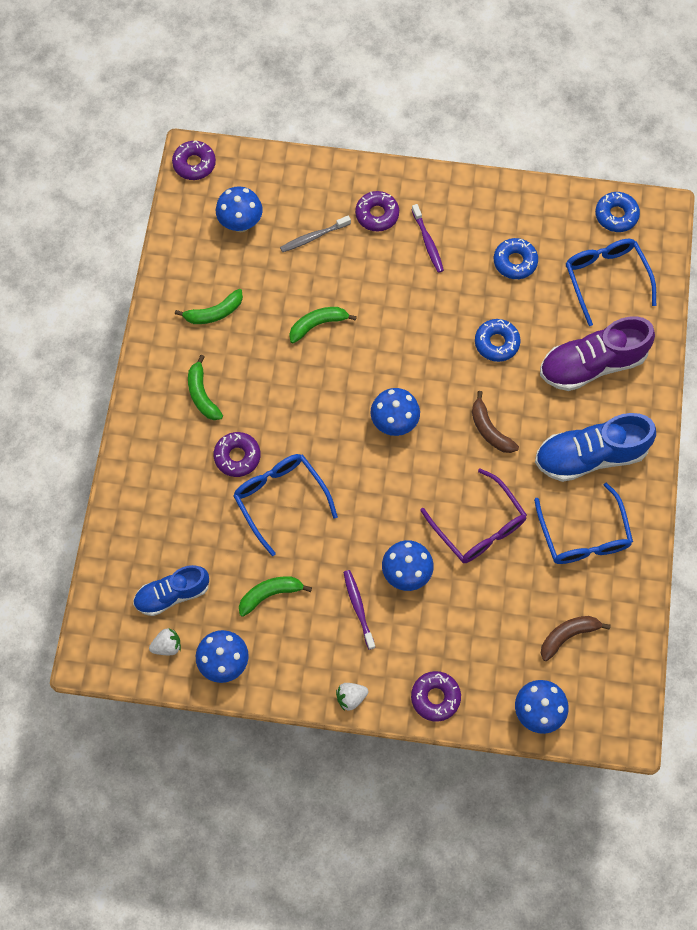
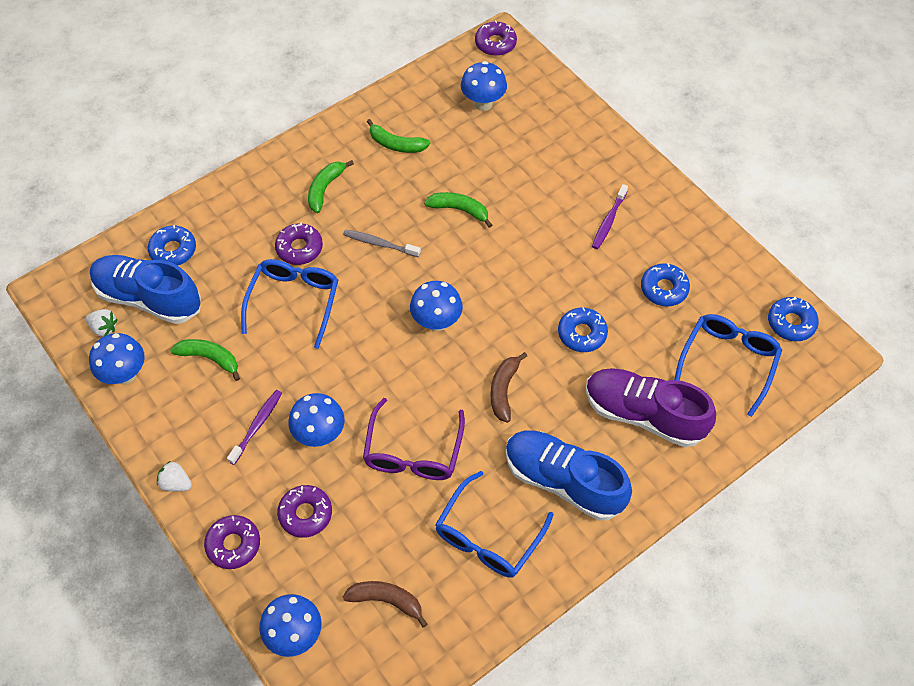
camera: 45 degrees right, 10 degrees down
blue shoe [133,565,209,616] -> blue shoe [90,255,201,324], size x1.54
grey toothbrush [280,215,351,252] -> grey toothbrush moved to [343,229,421,257]
purple donut [355,191,399,231] -> purple donut moved to [277,485,332,538]
none -> blue donut [148,225,196,266]

